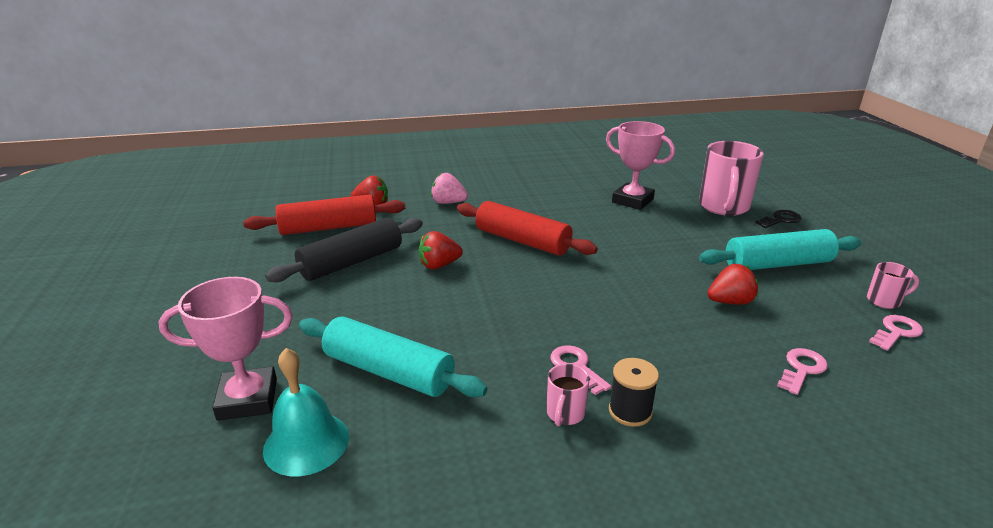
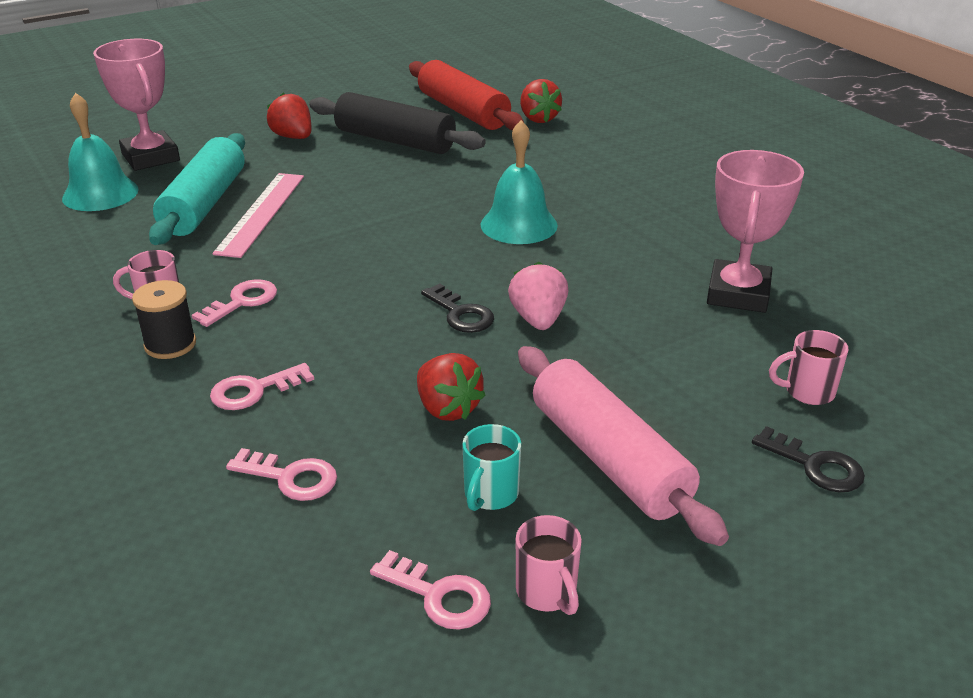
camera: 70 degrees right, 5 degrees up
red strawberry [419,231,463,269] -> red strawberry moved to [267,93,312,139]
pink strawberry [431,173,468,204] -> pink strawberry moved to [508,262,569,330]
red rolling pin [457,201,598,256] -> turquoise bell [481,120,558,244]
pink mug [699,141,764,216] -> pink mug [769,330,849,405], size x0.48
turquoise rolling pin [699,229,862,270] -> pink rolling pin [518,346,729,546]
none -> pink key [210,363,314,410]
none -> pink ruler [212,173,304,258]
none -> black key [421,283,494,333]
none -> turquoise mug [462,424,521,511]

